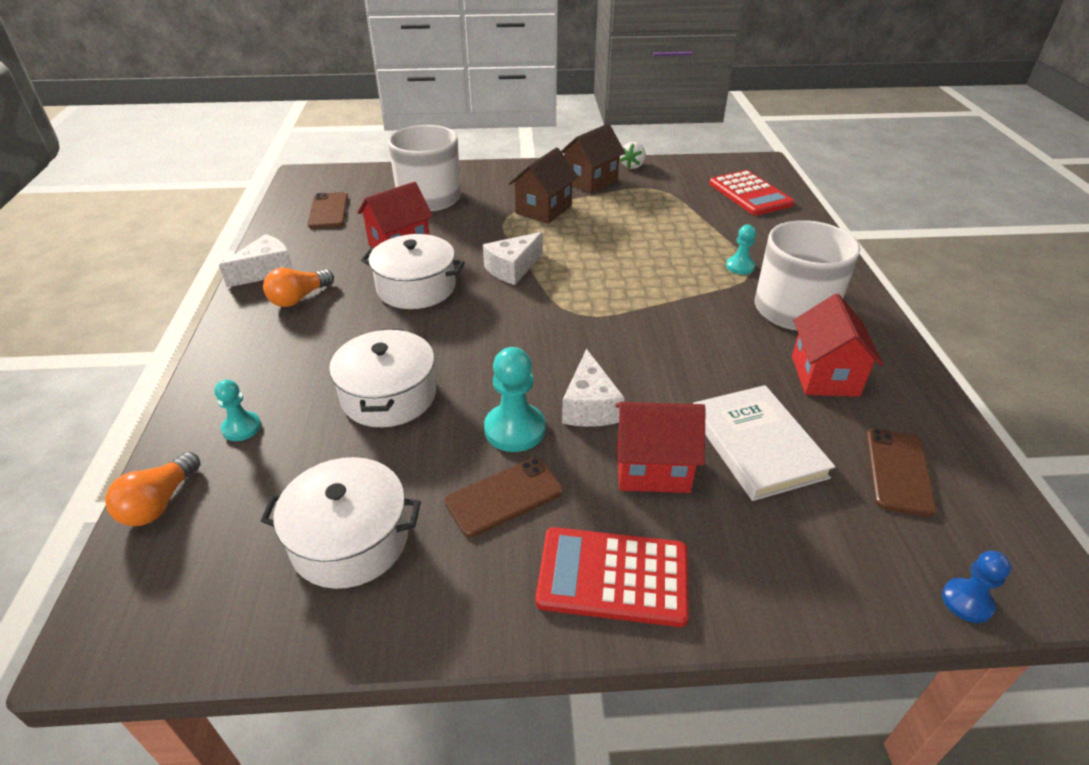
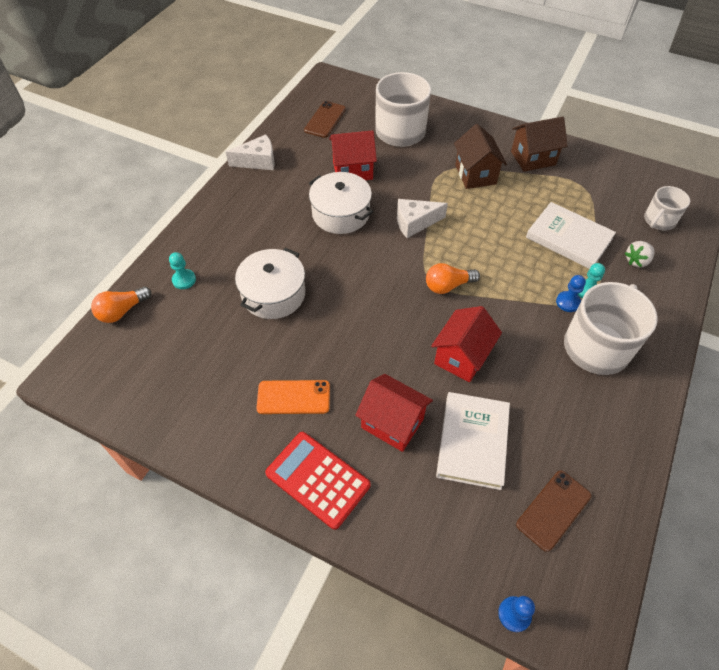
camera: 30 degrees right, 15 degrees up
white pot [261,457,421,589] -> none
orange light bulb [263,268,334,307] -> orange light bulb moved to [426,263,480,294]
brown phone [445,458,563,537] -> orange phone [256,380,330,414]
turquoise pawn [484,347,545,452] -> none
brown house [509,147,578,224] -> brown house turned 75 degrees counterclockwise [454,124,507,189]
white cheese [562,349,625,427] -> none
white strawberry [620,142,646,169] -> white strawberry moved to [624,241,655,267]
red calculator [709,170,794,216] -> white mug [644,186,690,230]
red house [792,294,884,397] -> red house moved to [431,306,502,382]
none -> white book [526,202,616,269]
none -> blue pawn [556,275,586,312]

